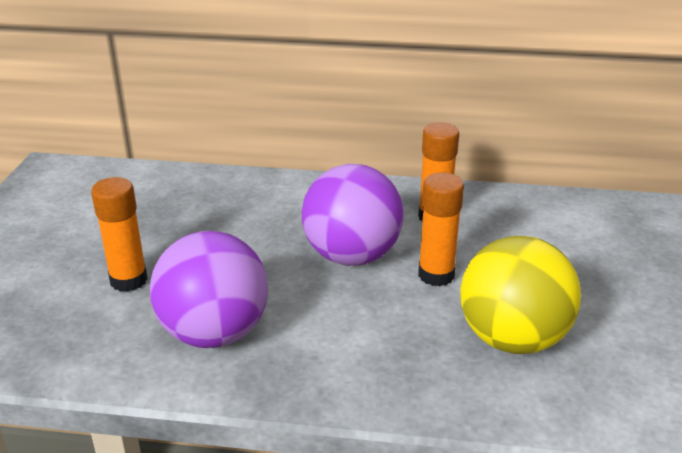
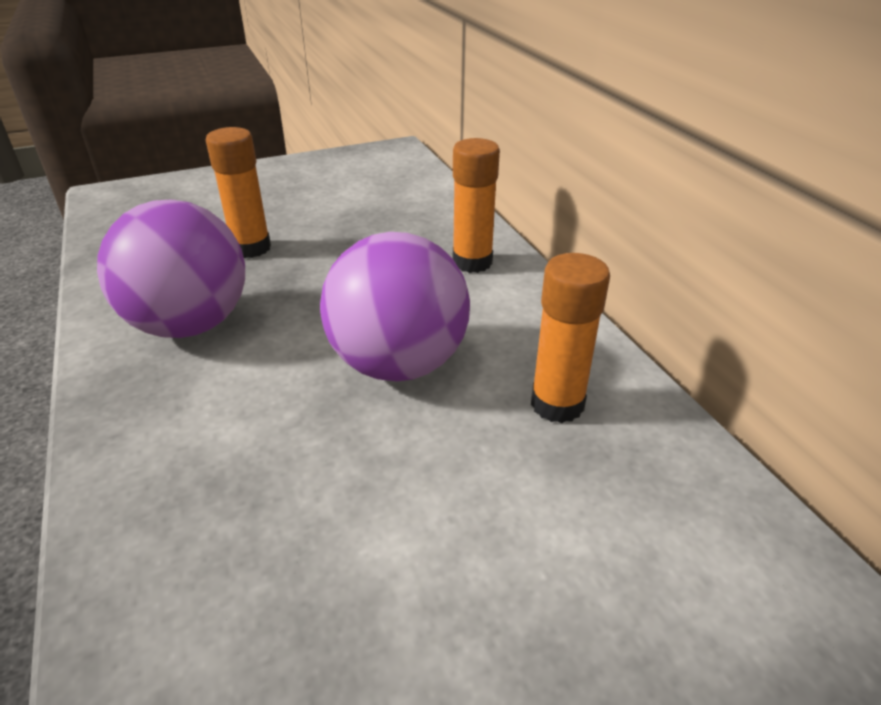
camera: 60 degrees right, 5 degrees up
orange glue stick [418,173,464,286] -> orange glue stick moved to [453,138,500,273]
yellow ball [460,236,581,354] -> none

